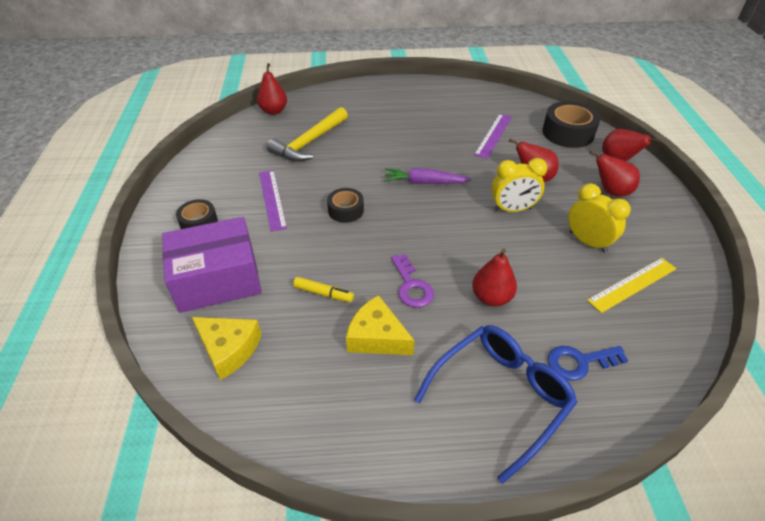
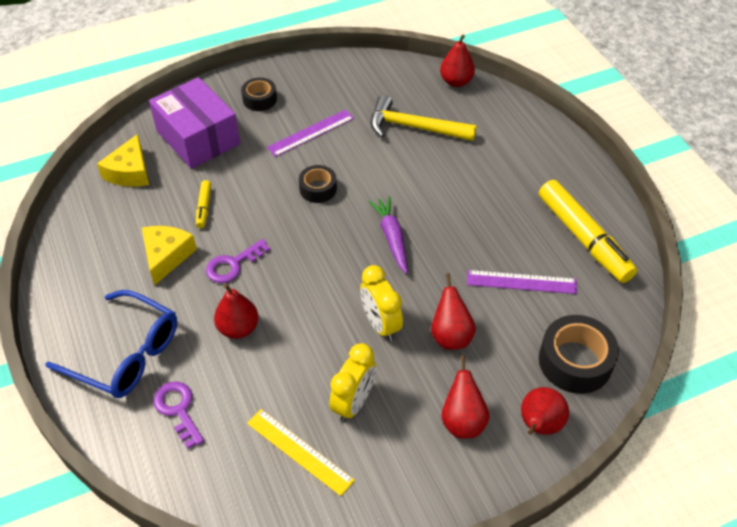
camera: 70 degrees right, 5 degrees up
blue key [548,346,628,381] -> purple key [153,382,204,449]
none -> yellow marker [539,180,637,283]

